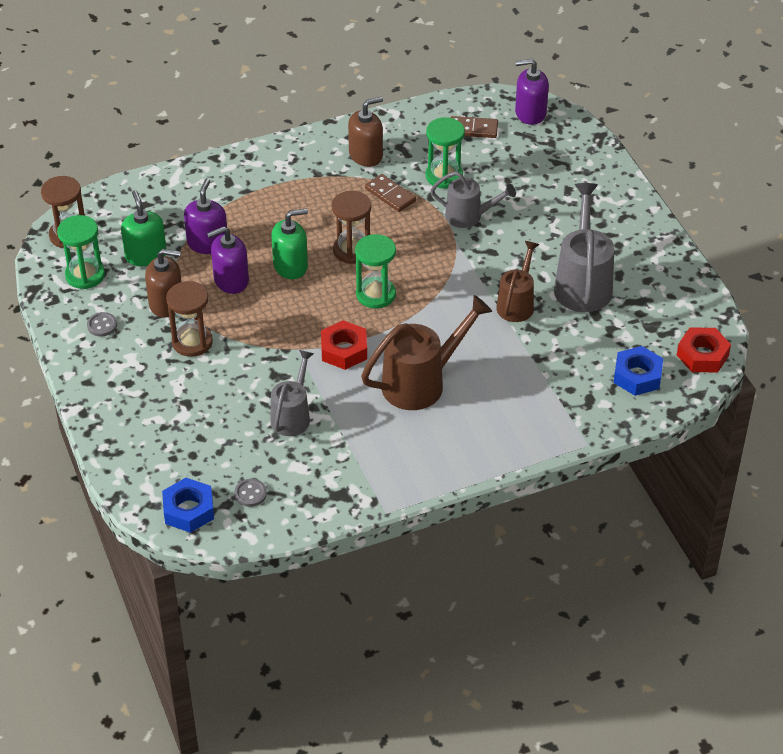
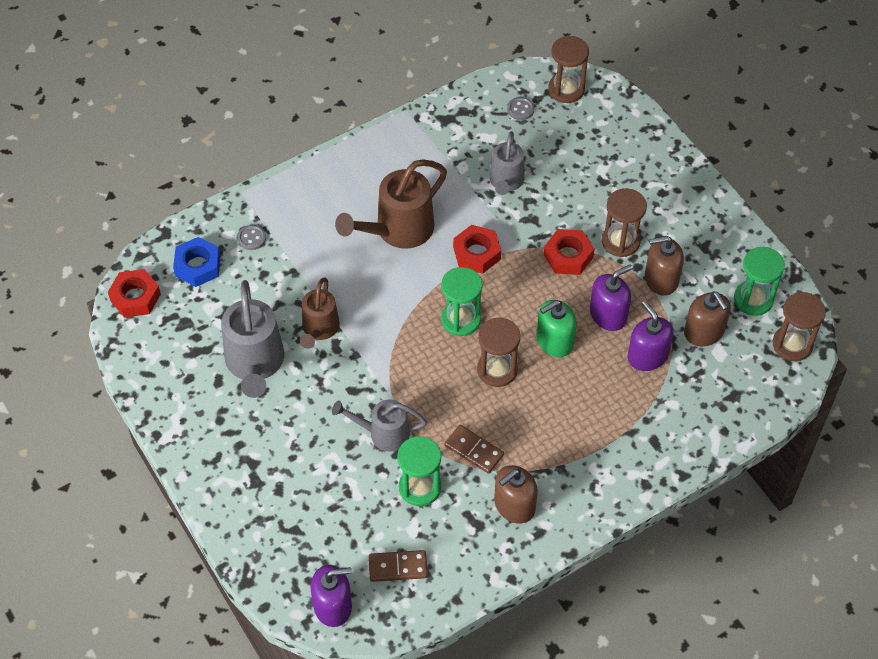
camera: 170 degrees right, 10 degrees up
grey button [87,312,117,337] -> grey button moved to [237,225,266,250]
green soap dispenser [121,190,166,266] -> brown soap dispenser [684,291,731,346]
blue nut [162,478,214,533] -> brown hourglass [548,36,589,103]
purple soap dispenser [184,178,227,254] -> purple soap dispenser turned 150 degrees clockwise [628,301,674,371]
none -> red nut [544,229,594,275]

